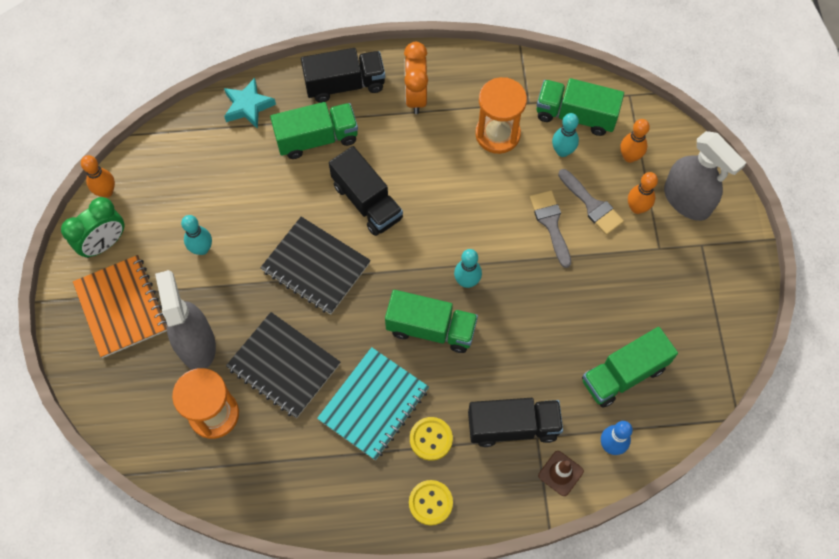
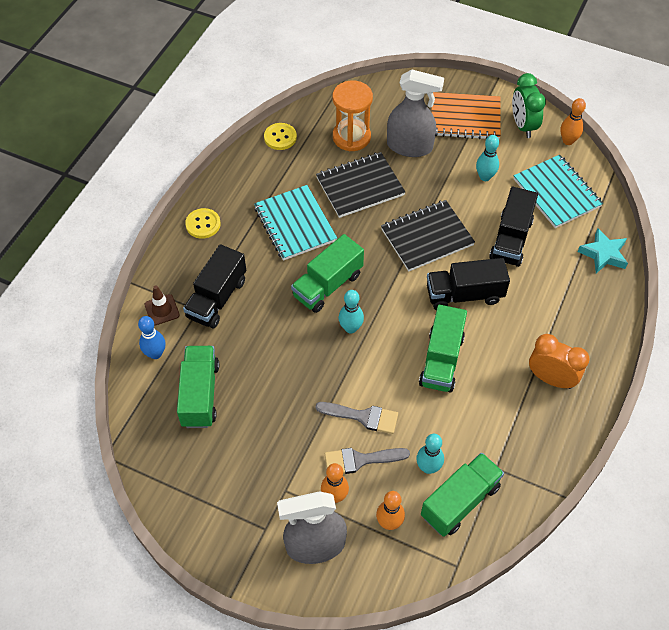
camera: 120 degrees right, 10 degrees down
green truck [270,102,358,159] -> green truck moved to [419,305,467,393]
black truck [301,48,385,103] -> black truck moved to [489,187,538,267]
yellow button [410,417,453,461] -> yellow button moved to [264,123,297,150]
orange hourglass [475,77,527,154] -> none
none -> turquoise notebook [514,155,603,228]

